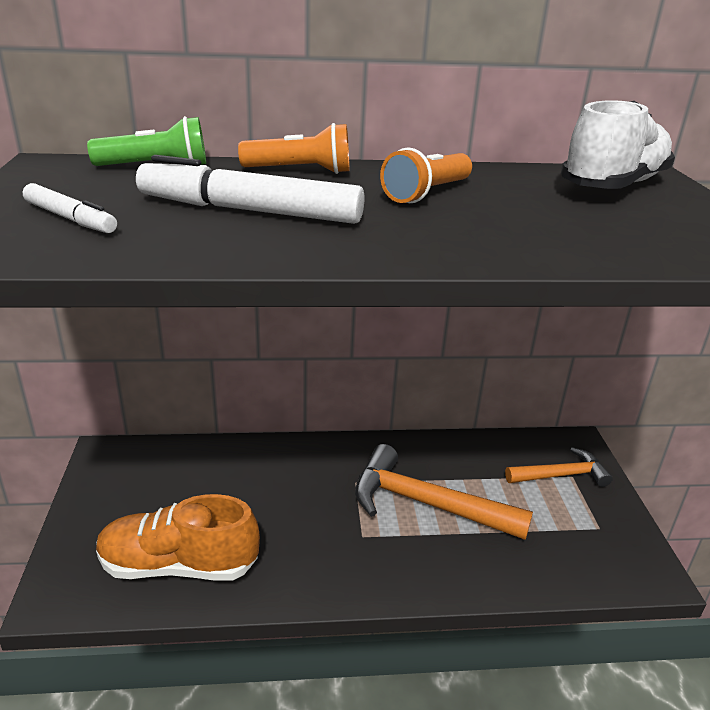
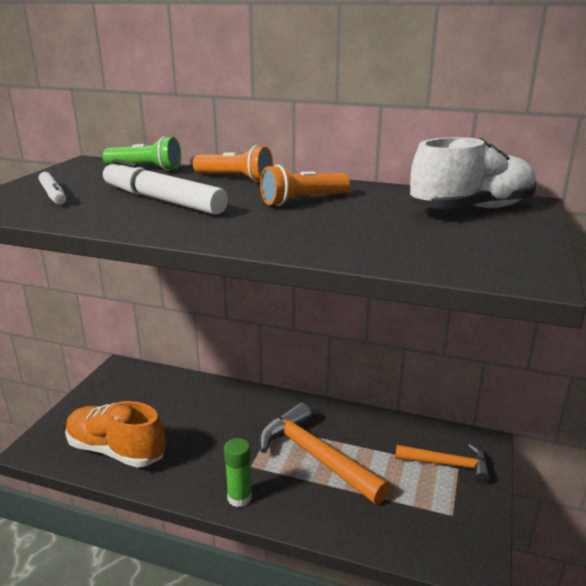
camera: 25 degrees right, 5 degrees down
none -> green glue stick [224,438,252,507]

